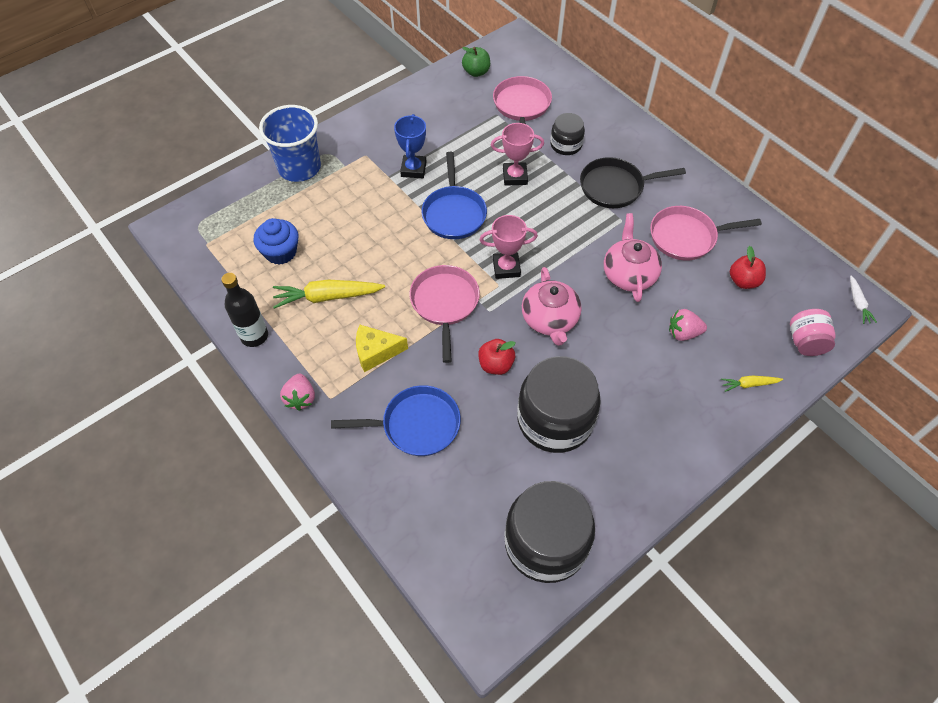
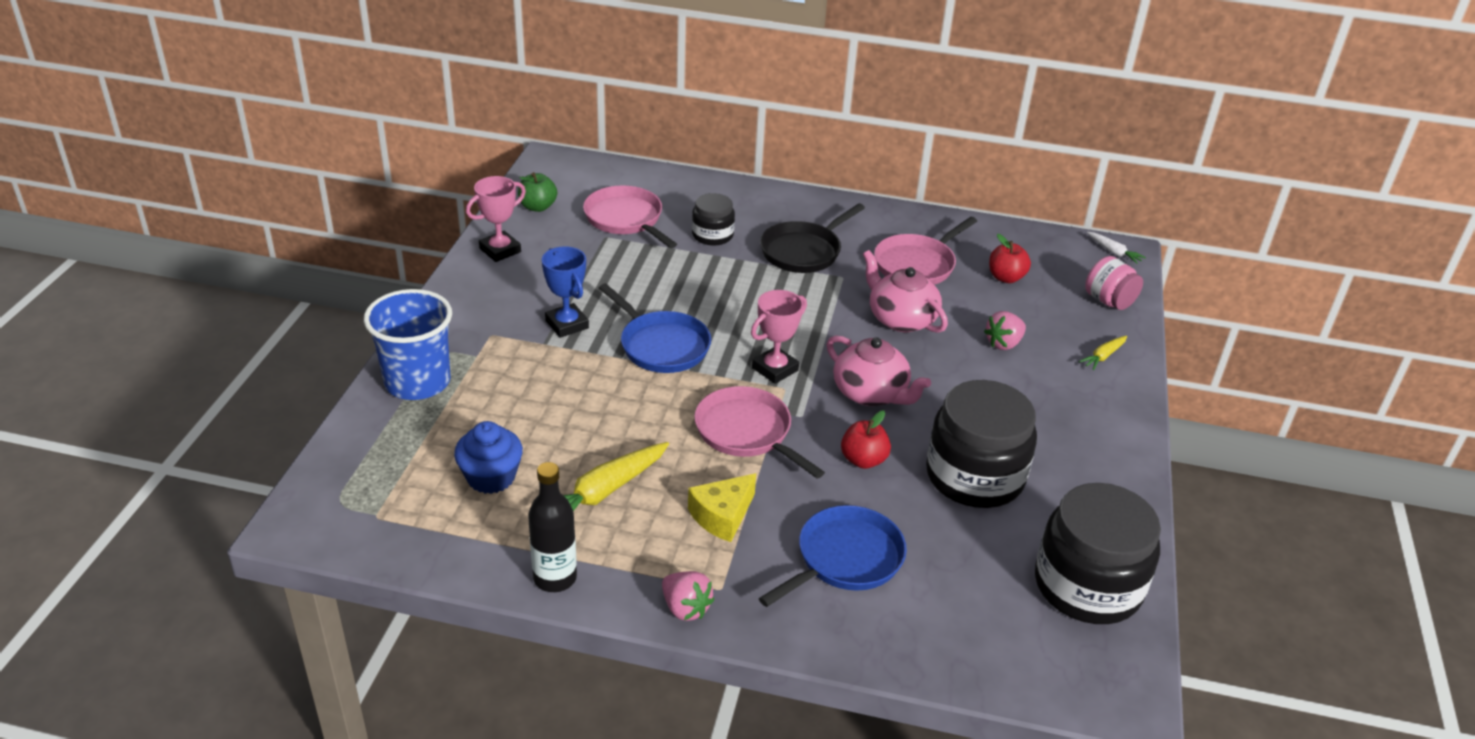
camera: 40 degrees left, 20 degrees down
pink trophy [491,123,544,186] -> pink trophy moved to [466,176,526,262]

